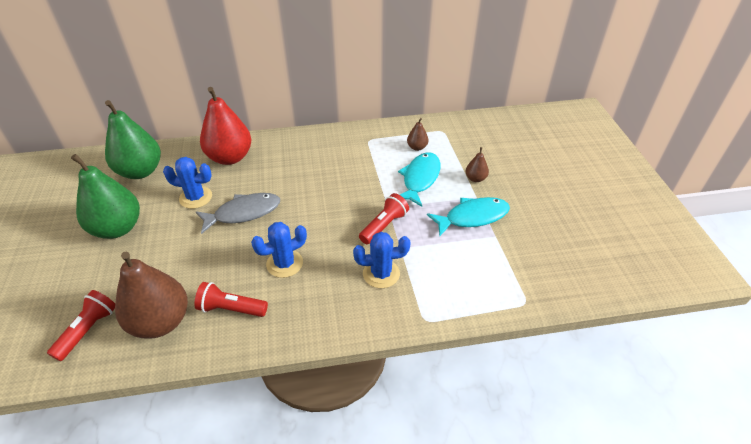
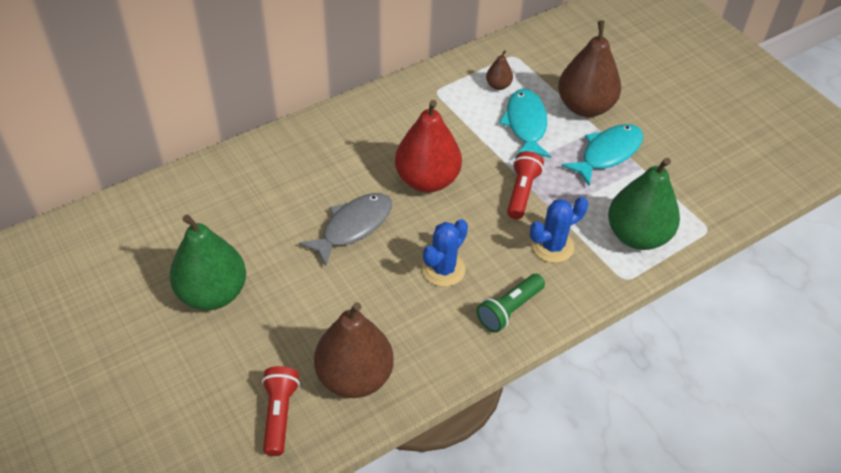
camera: 25 degrees left, 5 degrees up
green pear [105,100,161,179] -> green pear moved to [608,158,680,250]
blue cactus [163,157,212,209] -> none
red flashlight [194,282,268,317] -> none
red pear [200,87,251,165] -> red pear moved to [395,100,462,192]
brown pear [466,147,489,182] -> brown pear [558,21,621,117], size x2.24
none -> green flashlight [477,274,545,333]

